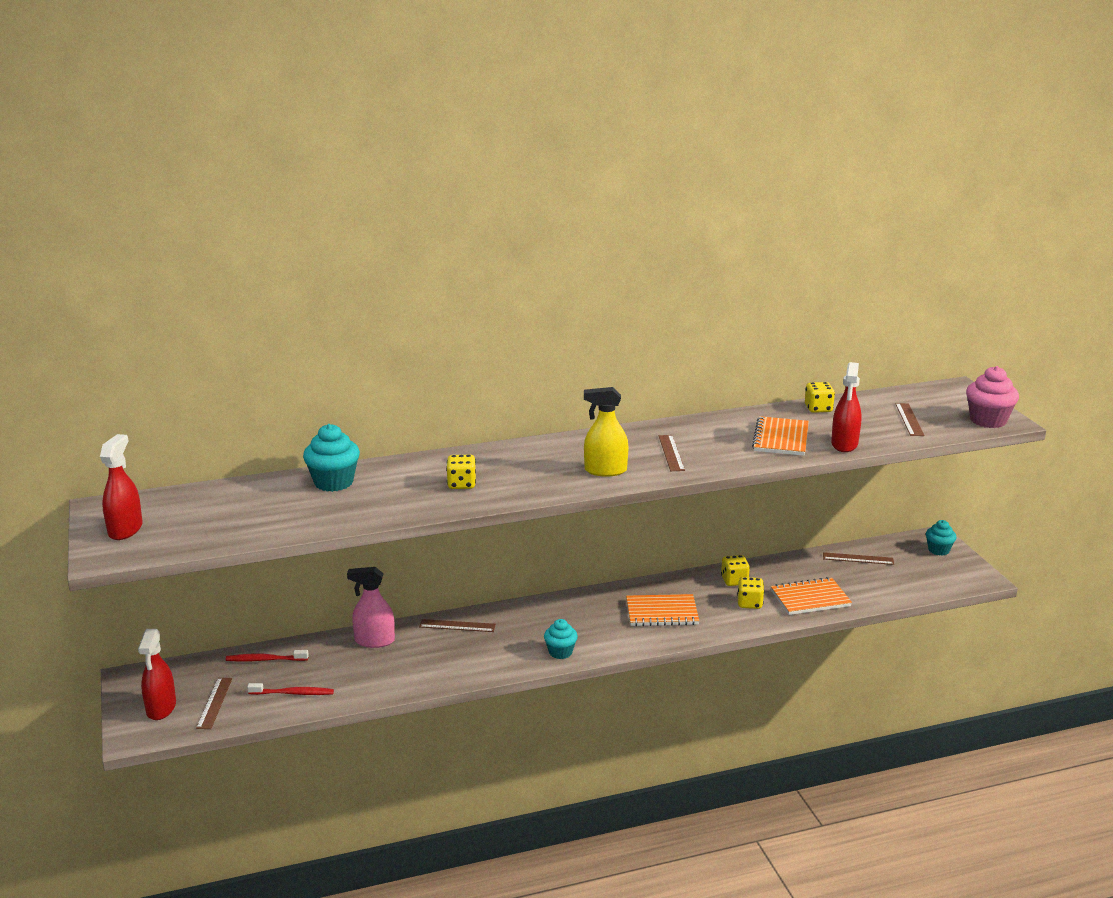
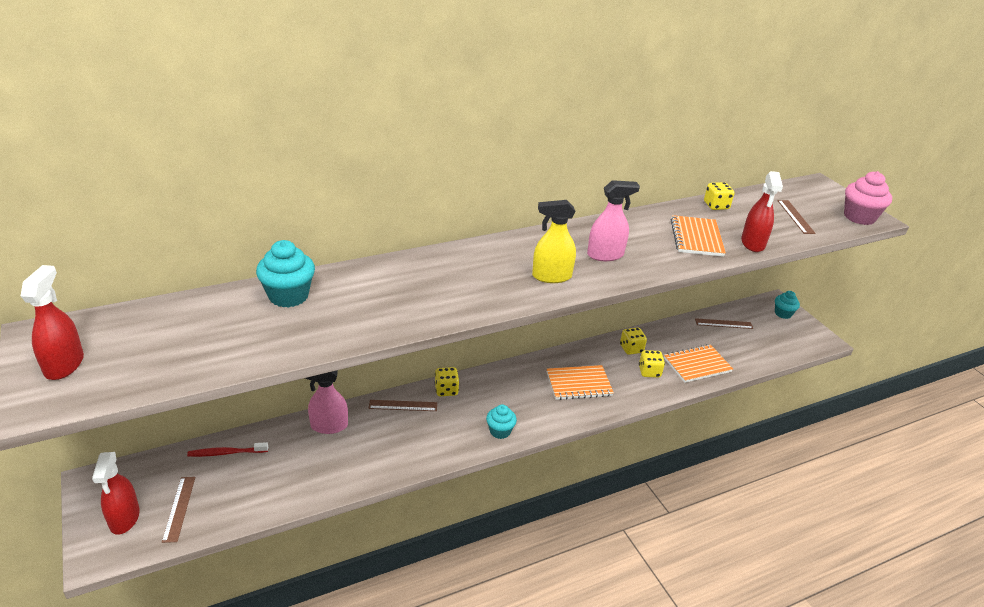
camera: 10 degrees left, 10 degrees up
red toothbrush [247,683,334,695] -> none
yellow dice [446,455,476,489] -> yellow dice moved to [435,367,459,396]
brown ruler [659,435,685,471] -> pink spray bottle [587,180,640,261]

